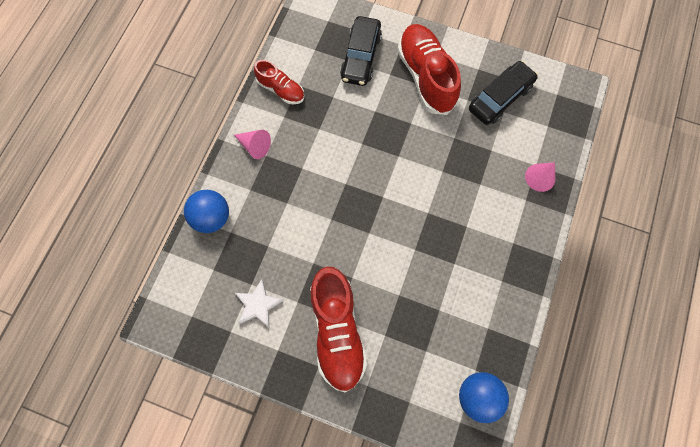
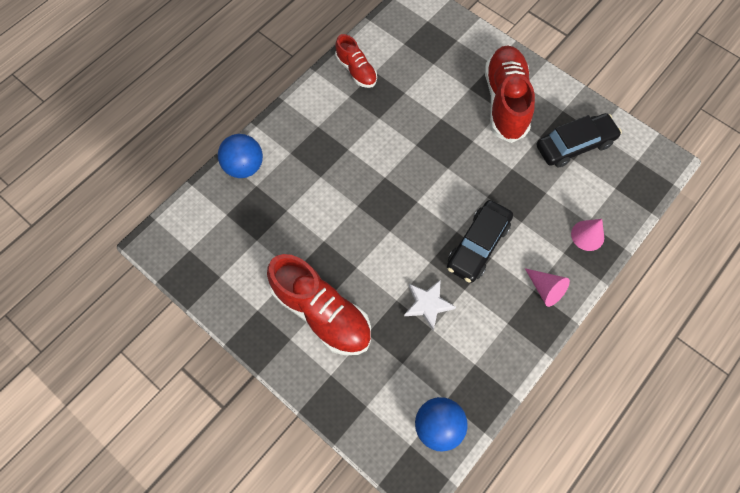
camera: 20 degrees right, 5 degrees down
pink cone [234,130,271,159] -> pink cone moved to [525,268,570,307]
white star [235,279,284,328] -> white star moved to [404,279,456,330]
red shoe [310,267,367,392] -> red shoe turned 60 degrees counterclockwise [267,254,371,355]
black car [340,16,382,86] -> black car moved to [447,200,513,283]

